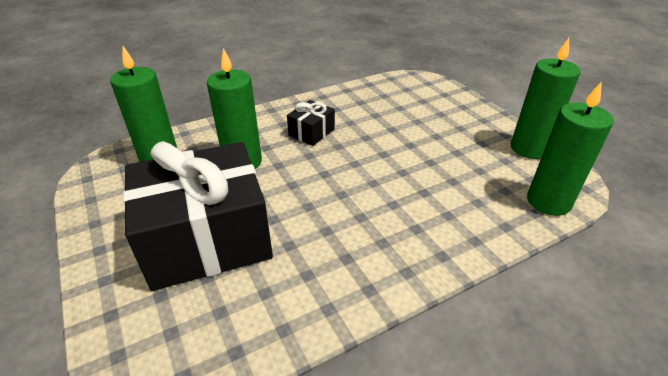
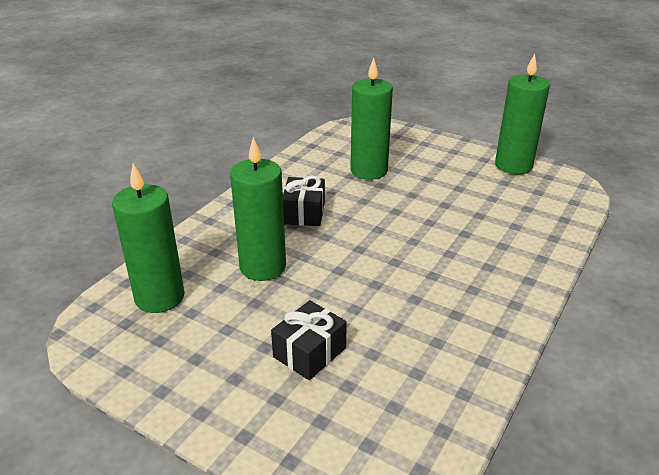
camera: 30 degrees left, 5 degrees down
black gift [123,141,273,291] -> black gift [271,300,347,380], size x0.43
green candle [527,81,614,216] -> green candle moved to [350,58,393,180]

